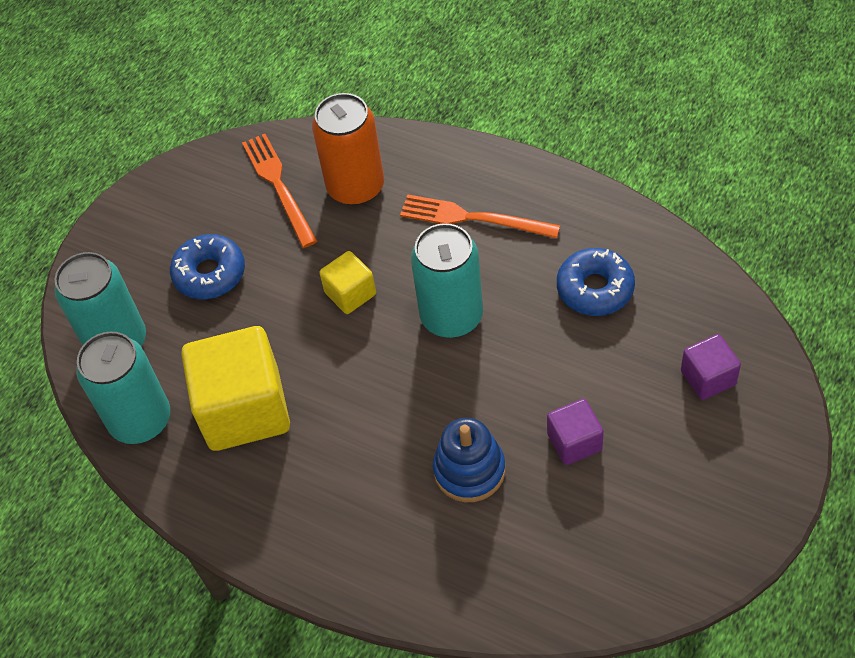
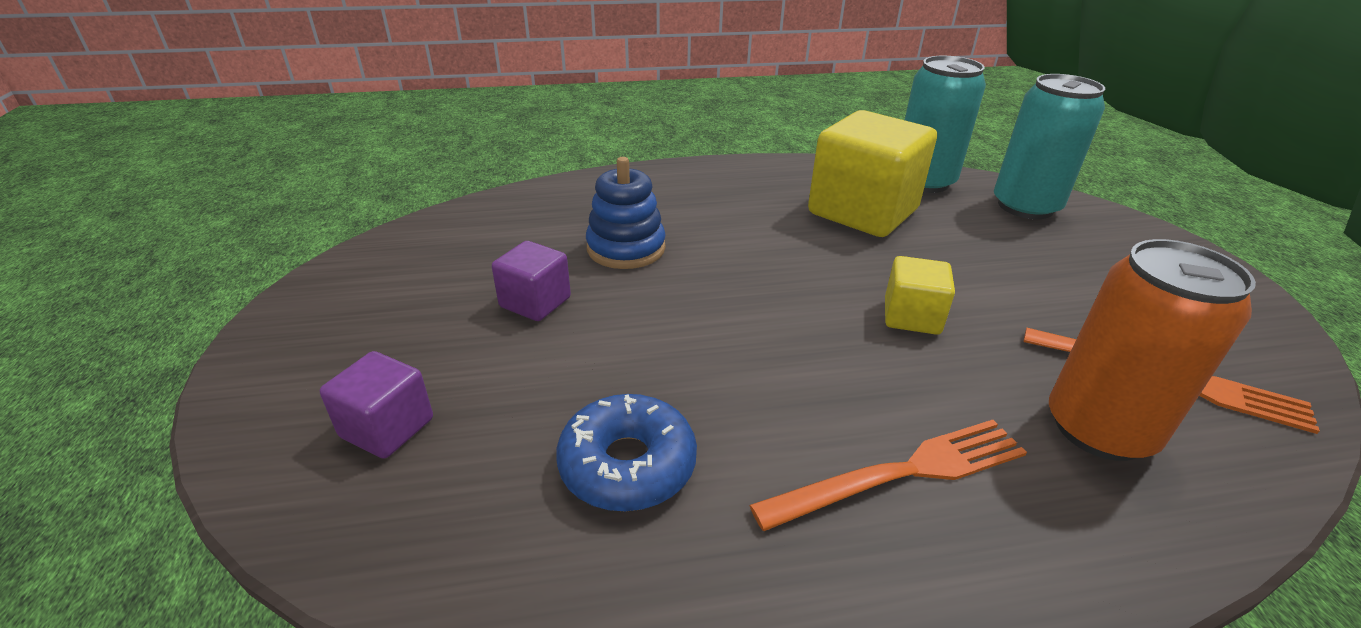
camera: 135 degrees right, 20 degrees down
blue donut [170,234,245,299] -> none
turquoise can [411,223,483,338] -> none

